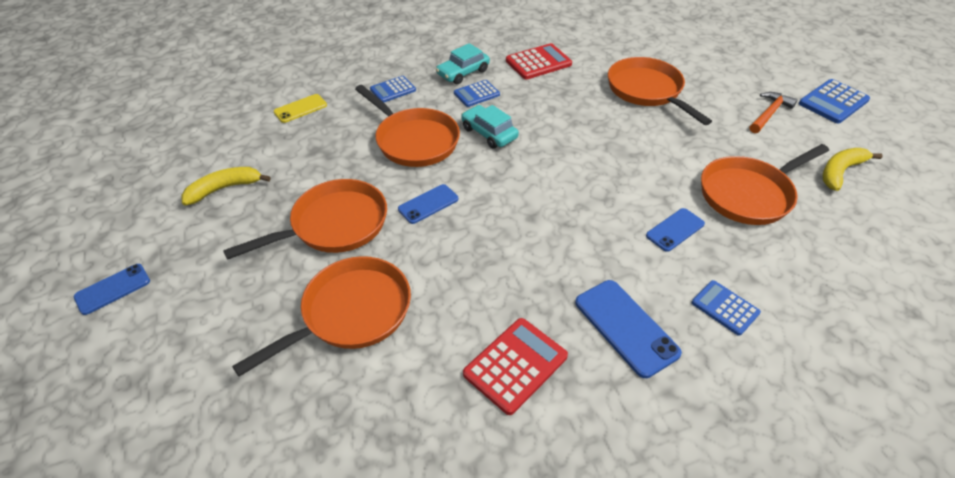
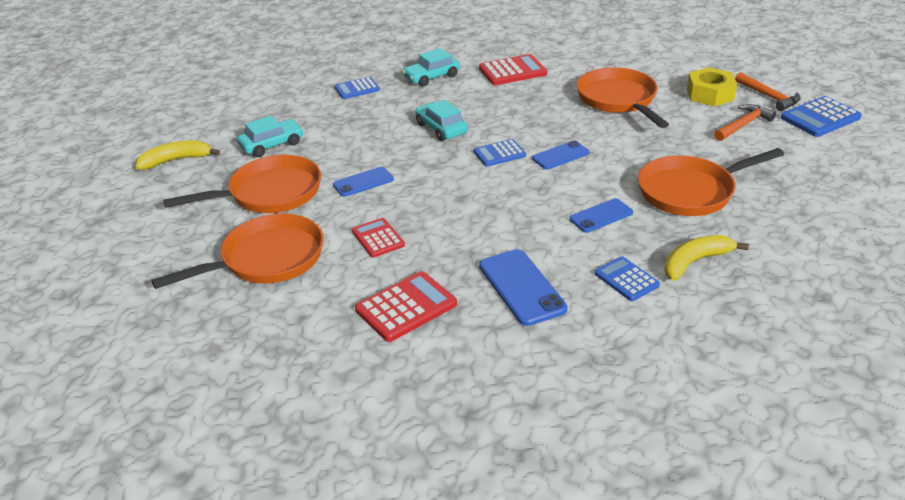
camera: 10 degrees right, 10 degrees down
blue phone [74,264,150,315] -> blue phone moved to [532,140,590,169]
yellow phone [274,94,327,123] -> none
orange pan [355,85,460,167] -> none
blue calculator [454,80,500,107] -> blue calculator moved to [473,139,526,167]
yellow banana [823,148,883,191] -> yellow banana moved to [664,235,749,281]
none -> turquoise car [237,116,303,157]
none -> red calculator [352,218,405,258]
none -> yellow nut [687,67,737,107]
none -> orange hammer [735,72,801,111]

